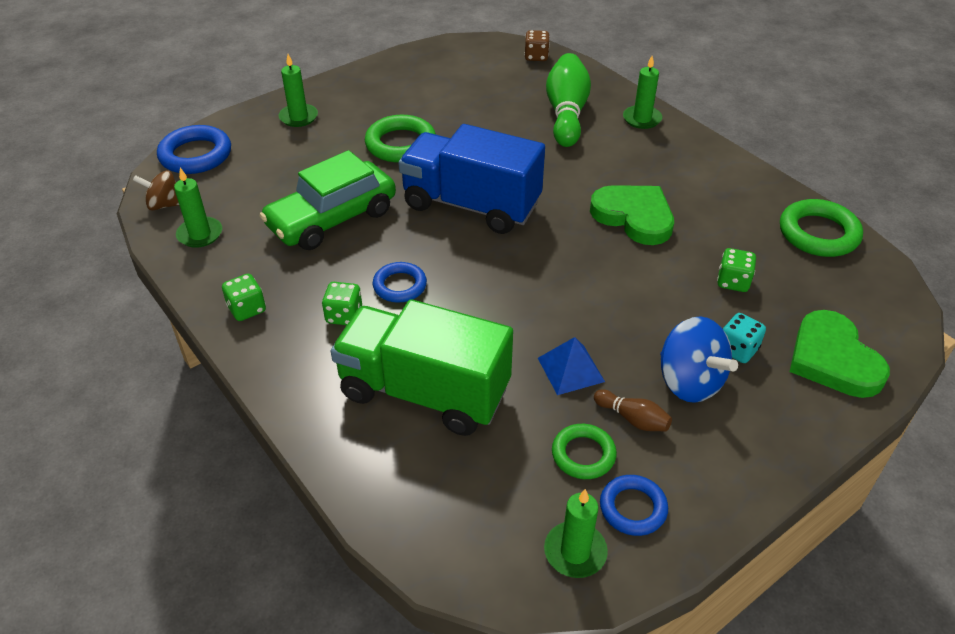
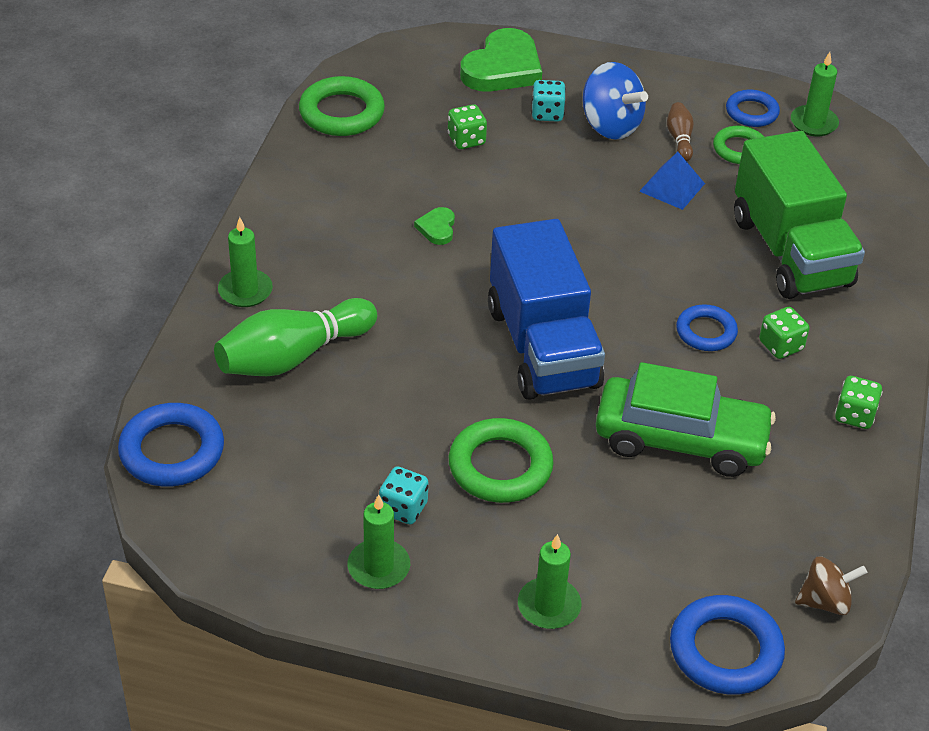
camera: 130 degrees left, 0 degrees up
brown spinning top [133,170,179,210] -> brown spinning top turned 60 degrees counterclockwise [795,557,868,615]
green candle [174,168,222,248] -> green candle moved to [347,494,410,589]
brown dice [524,30,550,61] -> blue ring [118,403,224,487]
green heart [590,185,674,245] -> green heart [414,207,455,245], size x0.46
blue spinning top [660,316,738,403] -> blue spinning top turned 120 degrees clockwise [583,62,648,140]
none -> turquoise dice [379,466,428,525]

